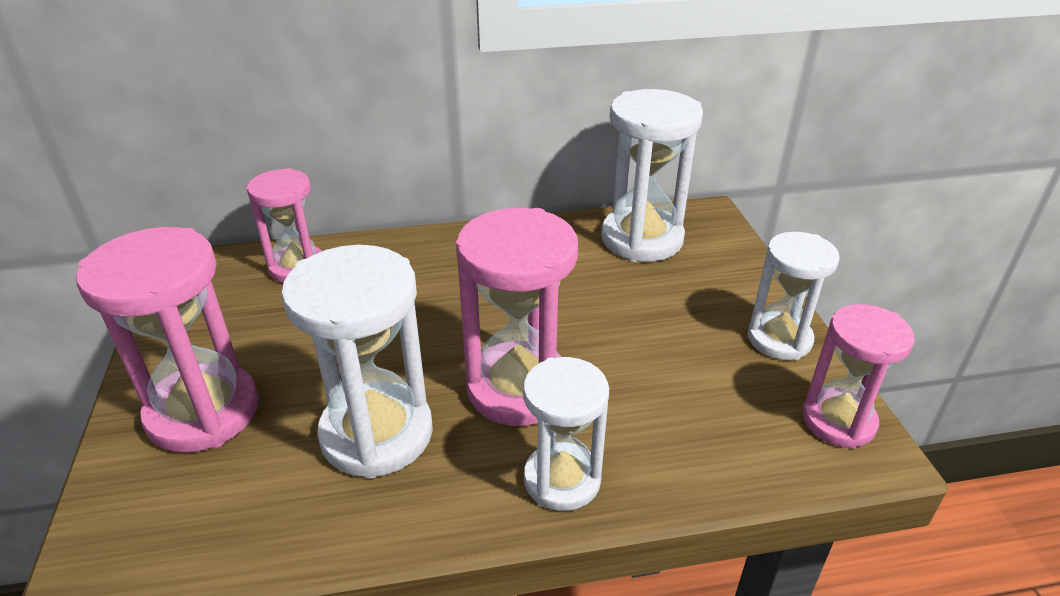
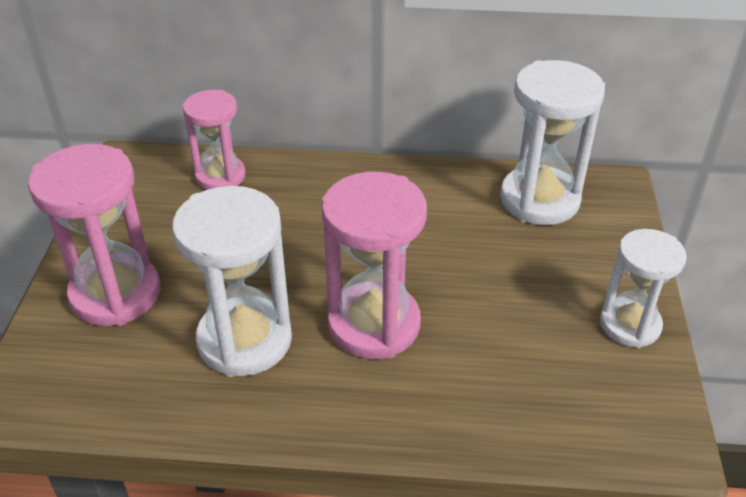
camera: 15 degrees right, 5 degrees up
white hourglass [523,357,609,511] -> none
pink hourglass [802,304,915,449] -> none

